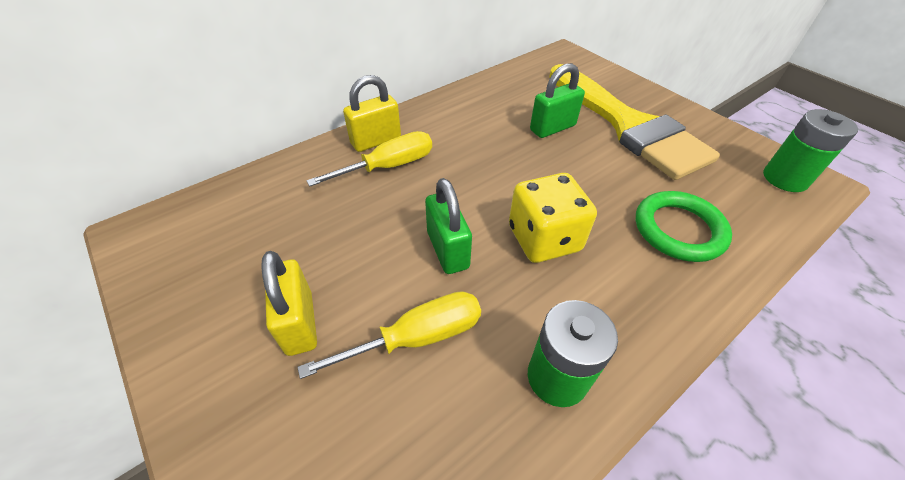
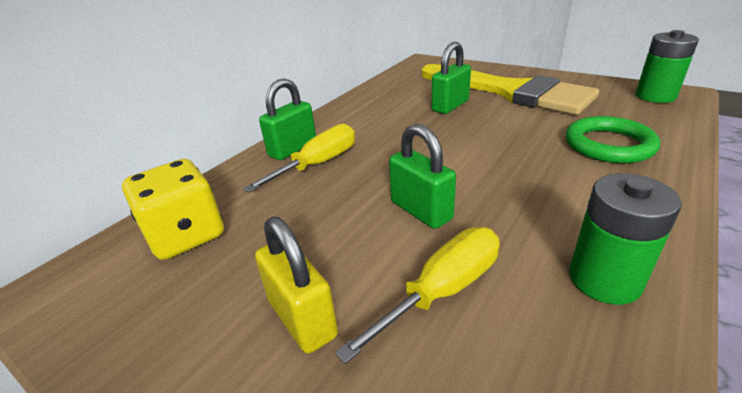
camera: 15 degrees left, 15 degrees down
yellow padlock [343,75,401,152] -> green padlock [259,78,316,160]
yellow dice [509,173,597,263] -> yellow dice moved to [122,159,224,260]

